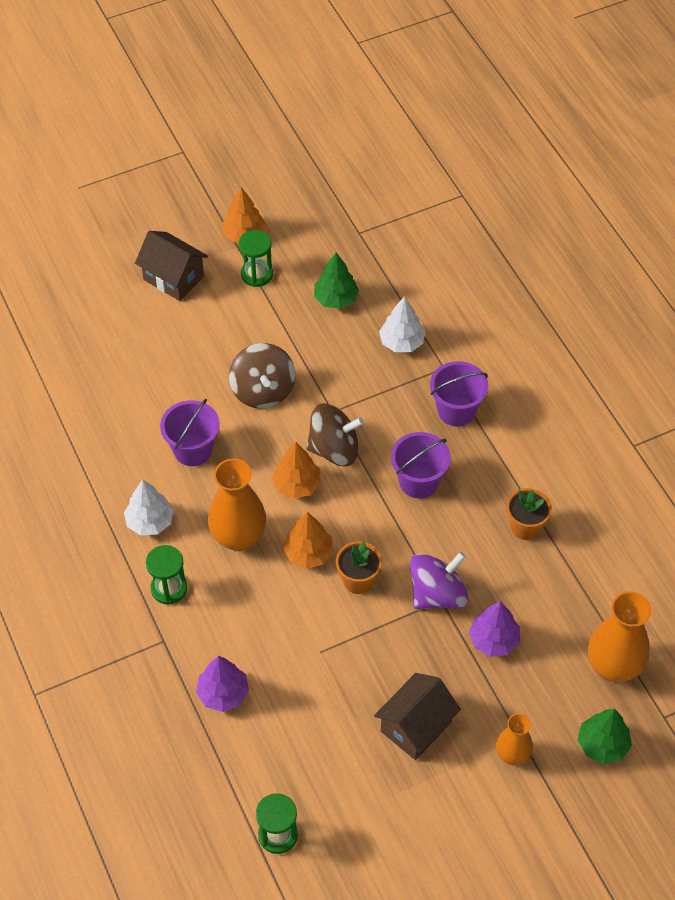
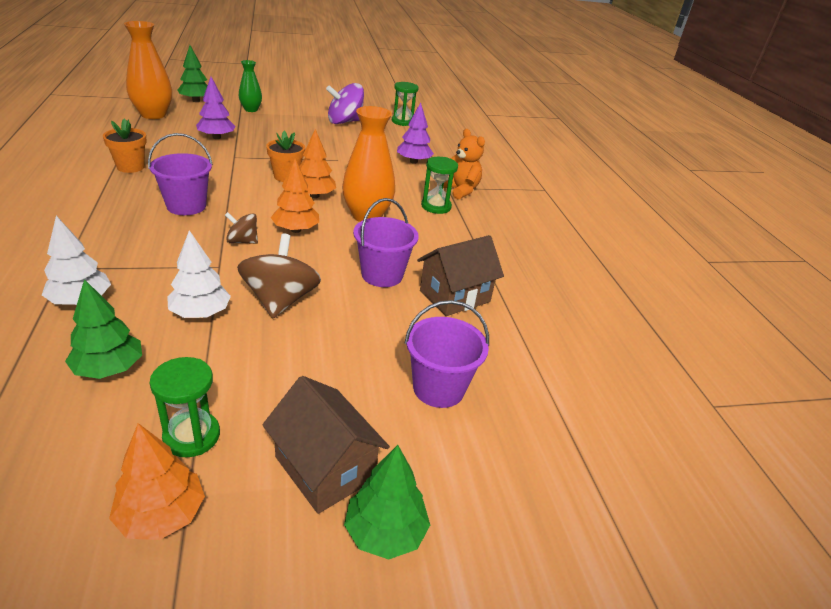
camera: 170 degrees left, 20 degrees down
white tree [124,479,174,536] -> white tree moved to [167,230,231,318]
brown spinning top [306,403,364,467] -> brown spinning top [225,212,258,244], size x0.56
brown house [374,673,461,760] -> brown house moved to [417,235,504,316]
purple spinning top [410,552,469,609] -> purple spinning top moved to [326,83,364,124]
purple bucket [430,361,488,426] -> purple bucket moved to [405,300,489,408]
orange vase [496,714,533,765] -> green vase [239,60,262,112]
none -> green tree [344,445,430,560]
none -> orange teddy bear [443,129,485,199]

